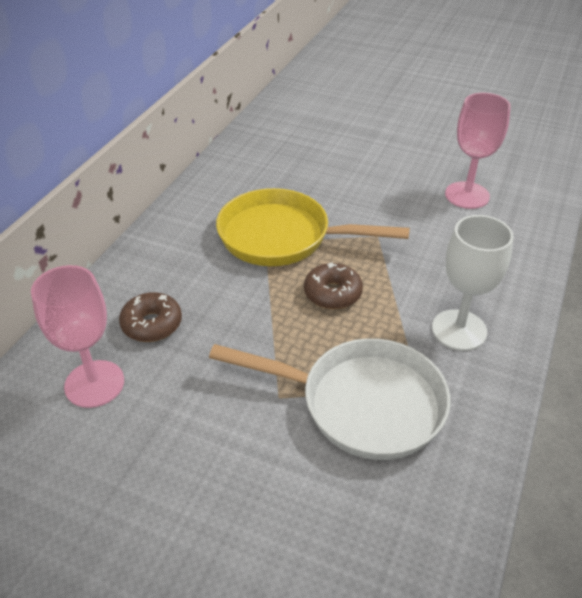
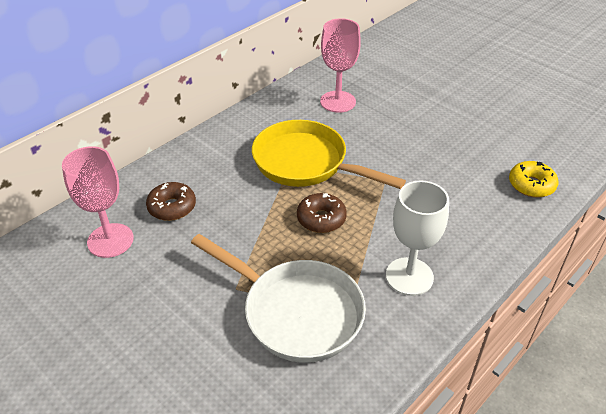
camera: 20 degrees right, 0 degrees up
pink goblet [445,93,511,209] -> pink goblet moved to [320,18,361,113]
none -> yellow donut [509,161,558,198]

